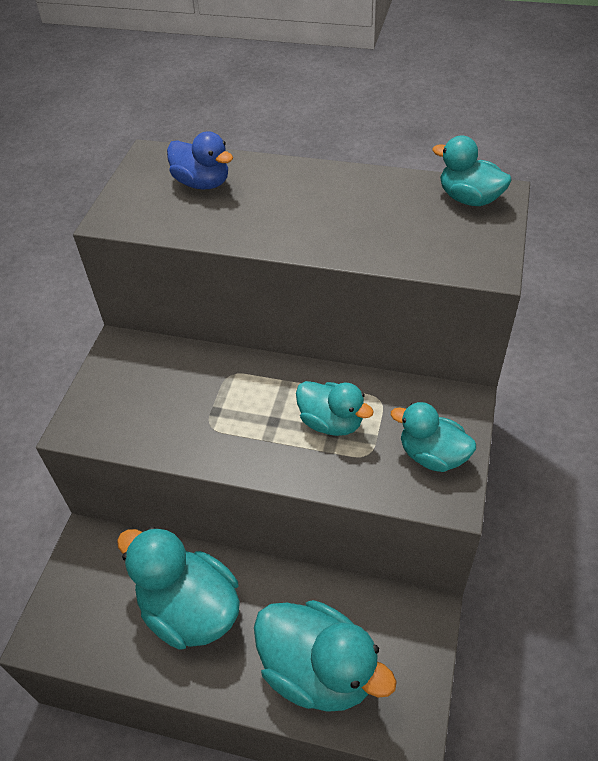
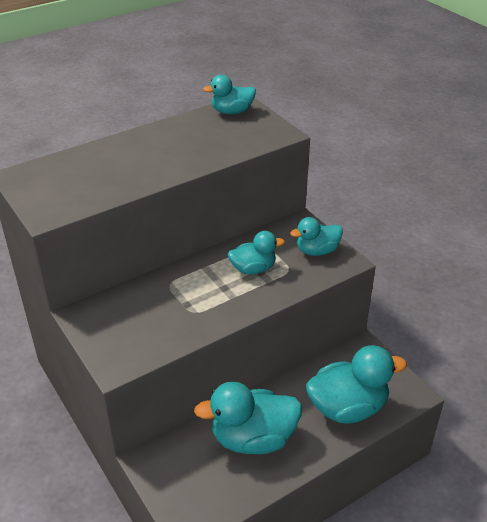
camera: 50 degrees left, 10 degrees down
blue duck [167,131,233,190] -> none

